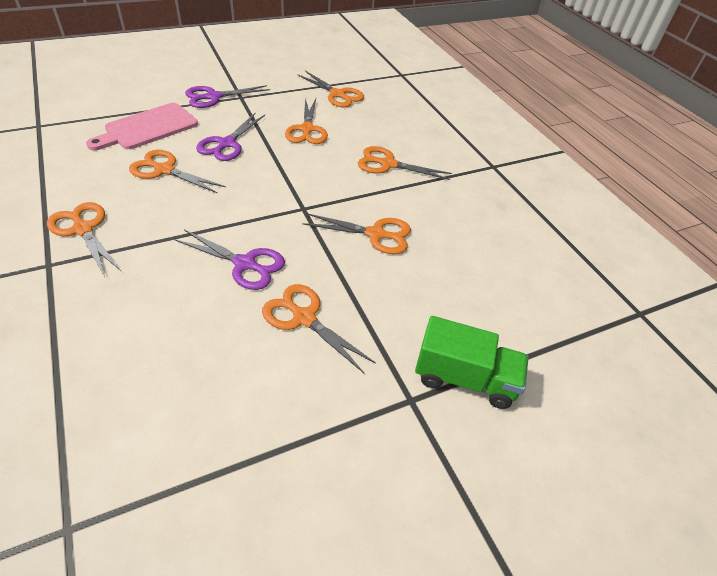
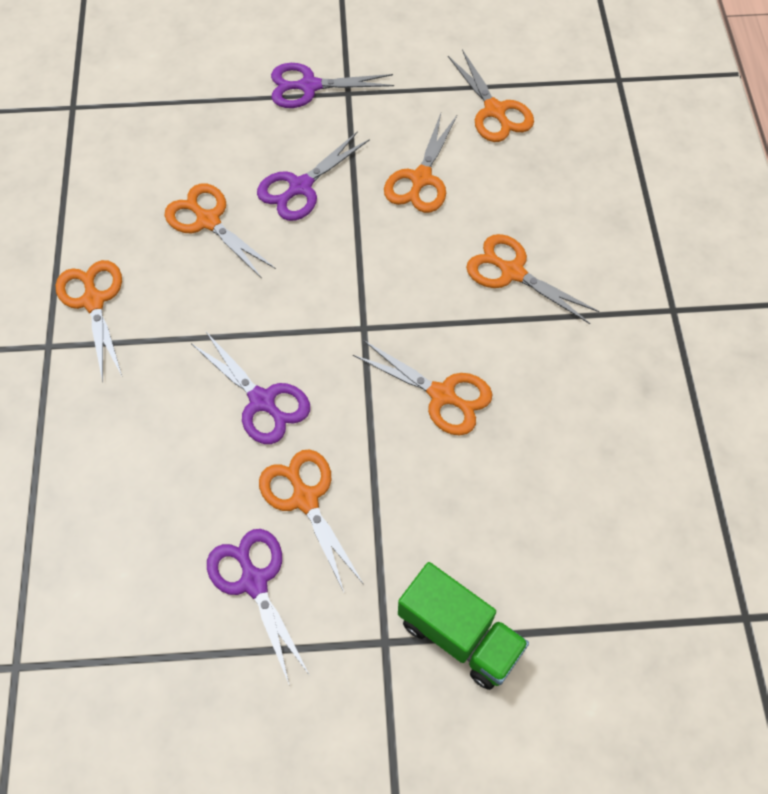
camera: 25 degrees right, 15 degrees up
pink cutting board [86,103,198,150] -> none
none -> purple scissors [207,529,310,686]

